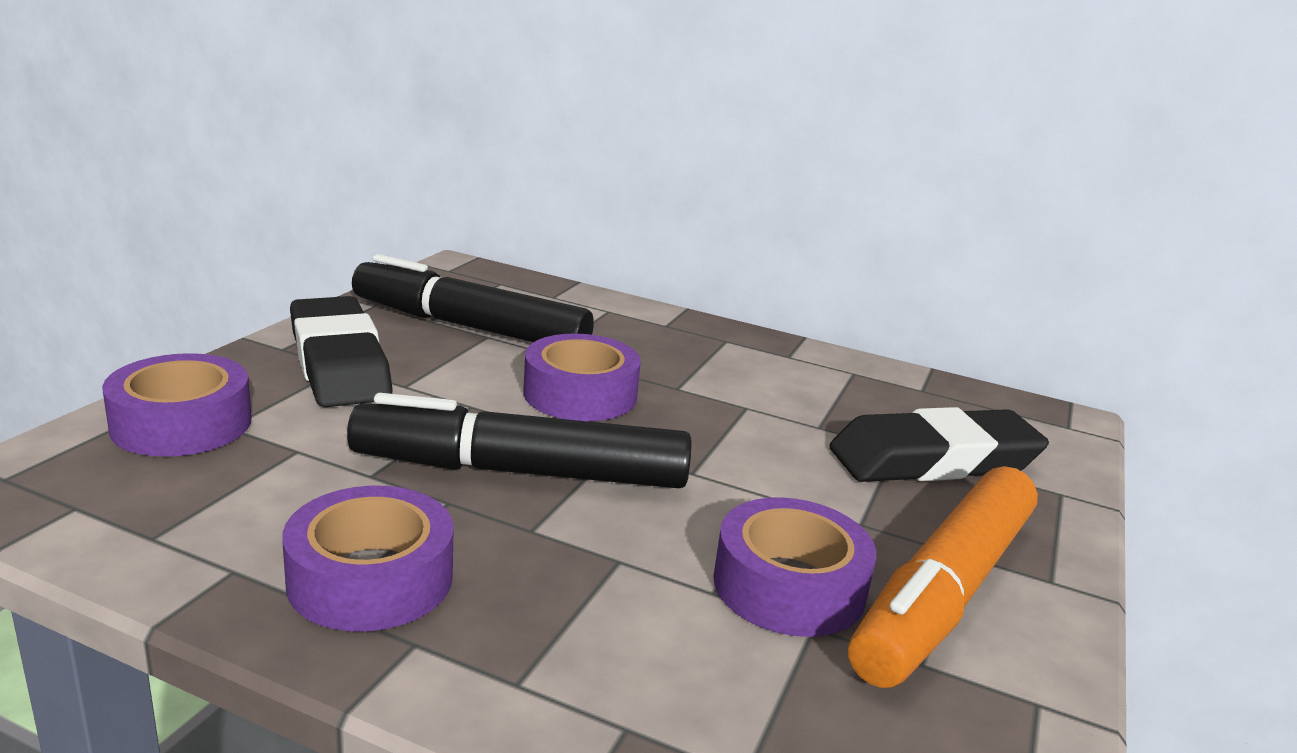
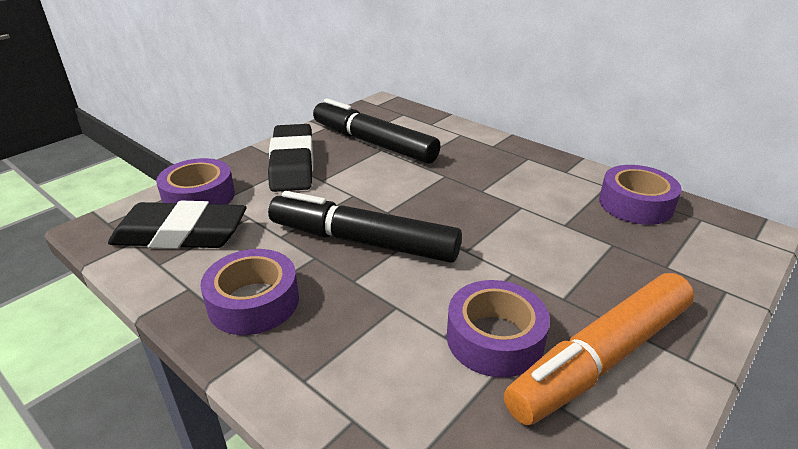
camera: 20 degrees right, 10 degrees up
purple tape [523,333,641,421] -> purple tape moved to [599,165,682,225]
black eraser [829,407,1049,482] -> black eraser moved to [108,201,246,249]

